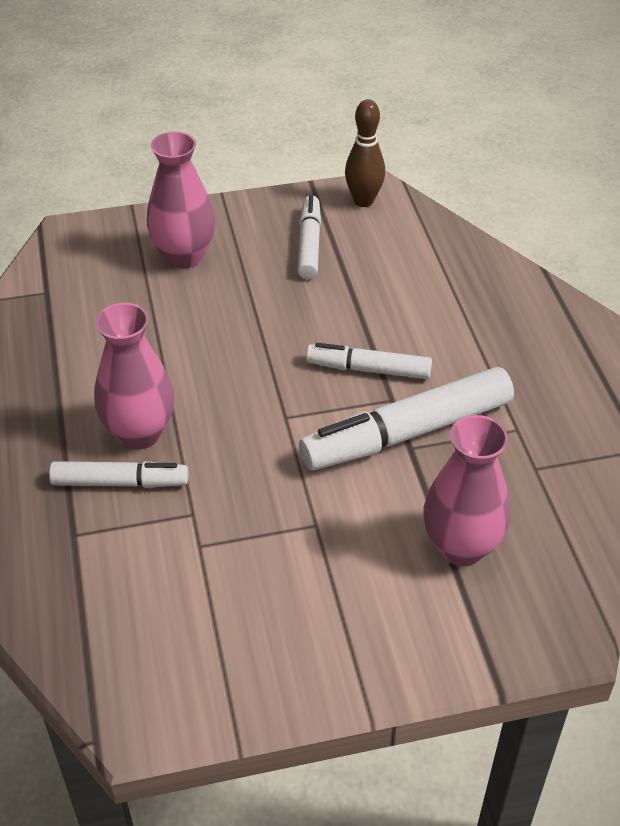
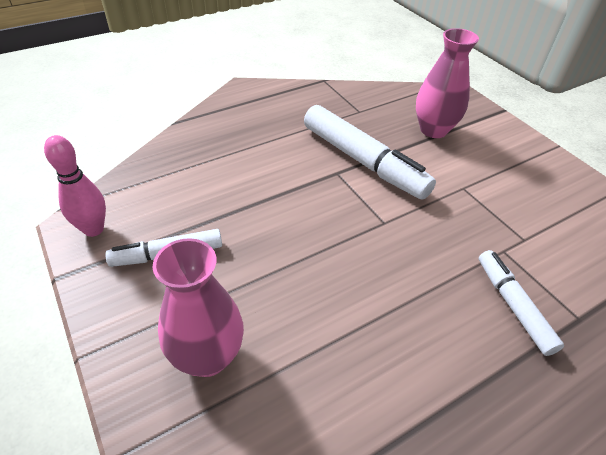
camera: 110 degrees left, 0 degrees up
pink vase [94,303,175,449] -> none
white marker [306,343,432,379] -> none
brown bowling pin [345,99,385,207] -> pink bowling pin [44,135,106,237]

